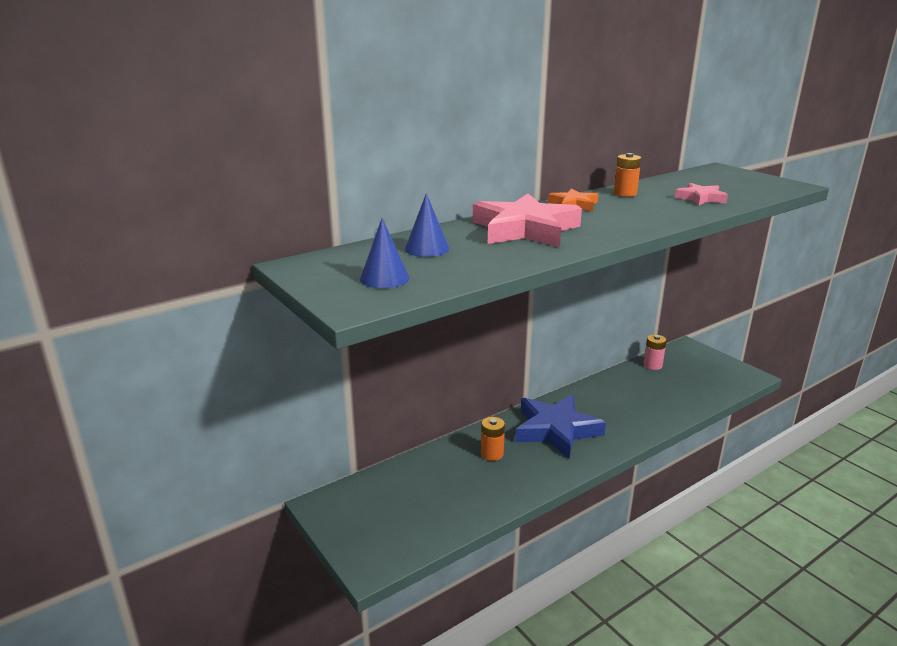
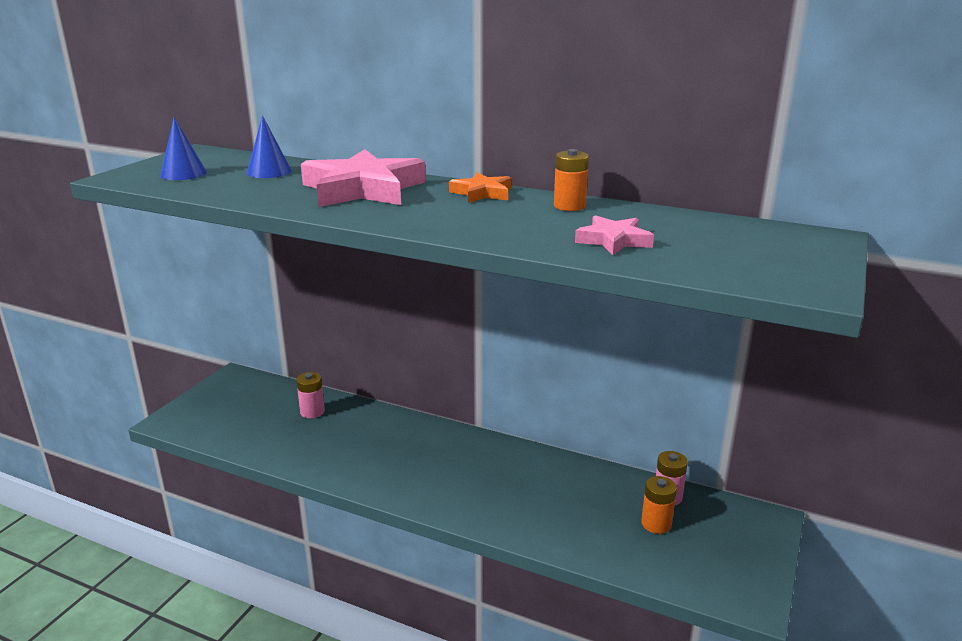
camera: 60 degrees right, 0 degrees up
orange battery [481,417,505,461] -> orange battery moved to [641,476,677,534]
blue star [515,395,606,459] -> none
none -> pink battery [296,372,325,418]

